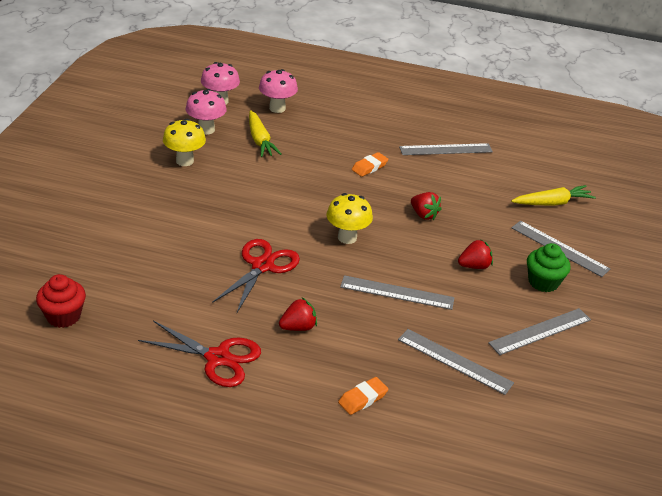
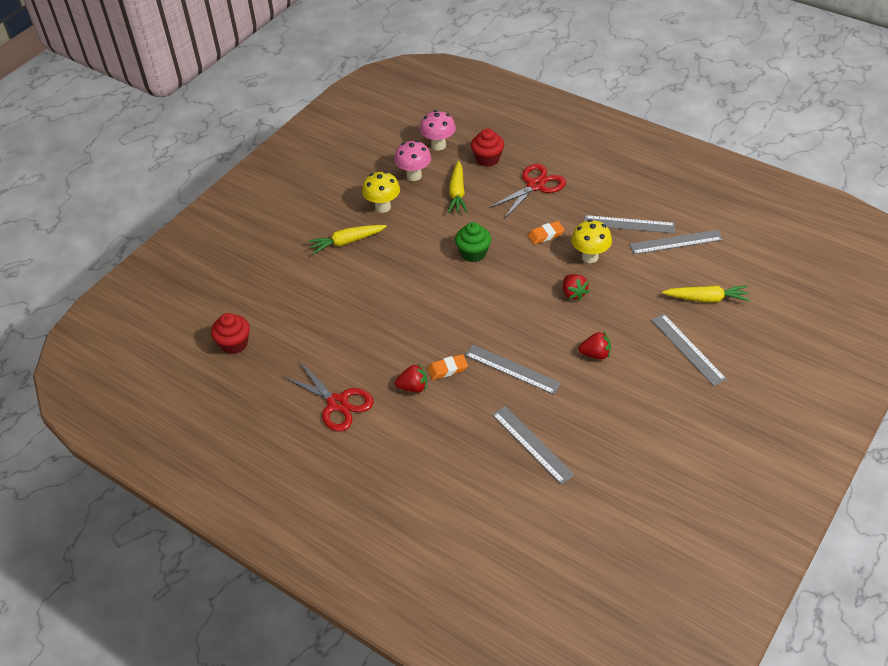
camera: 25 degrees right, 10 degrees up
red scissors [212,239,300,313] -> red scissors moved to [489,164,566,219]
pink mushroom [259,69,298,113] -> red cupcake [471,128,504,167]
yellow mushroom [326,193,373,244] -> yellow mushroom moved to [571,219,612,263]
orange eraser [338,377,388,415] -> orange eraser moved to [428,354,468,380]
grey ruler [488,308,591,355] -> grey ruler moved to [630,230,723,254]
green cupcake [527,243,571,292] -> green cupcake moved to [455,222,491,262]
none -> yellow carrot [308,225,387,254]

